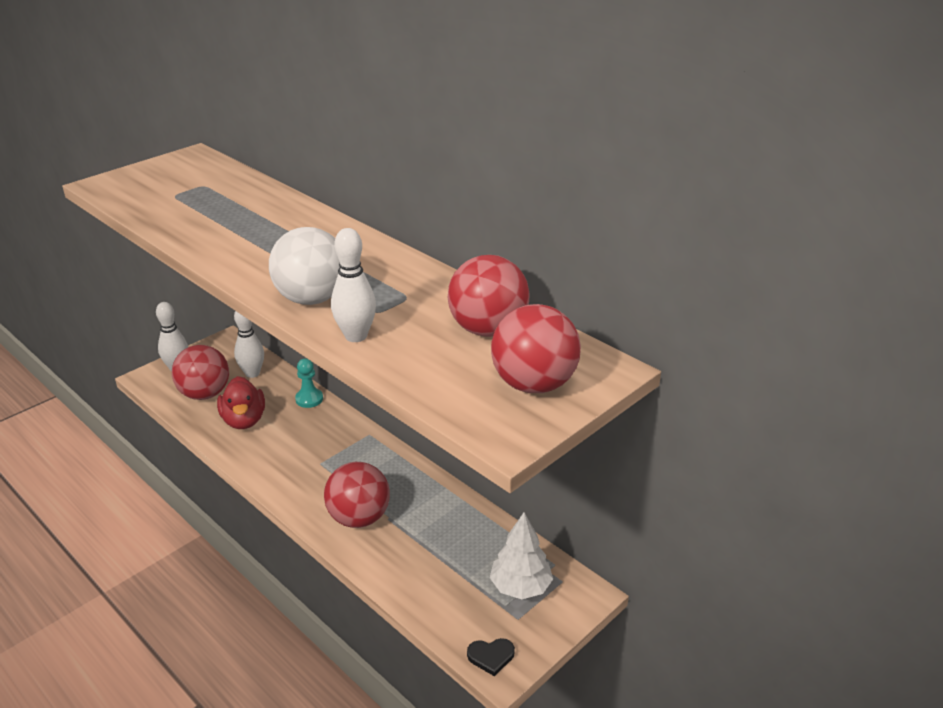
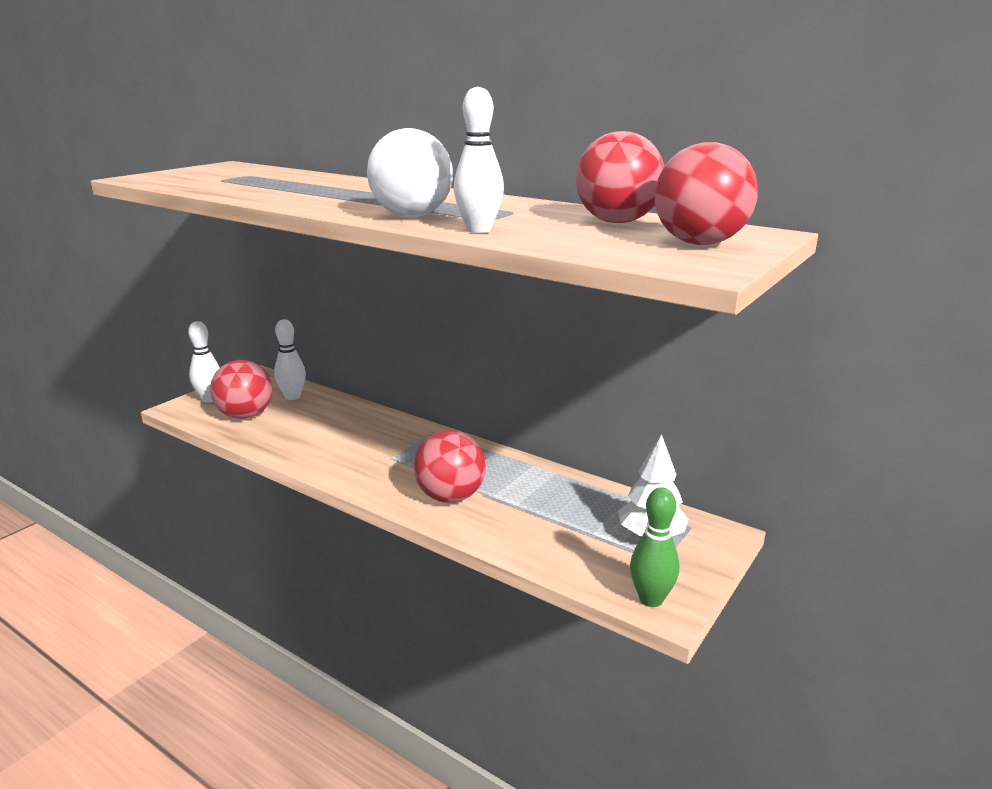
camera: 10 degrees left, 10 degrees down
red duck [217,376,265,429] -> none
turquoise pawn [295,359,323,408] -> none
black heart [467,638,515,676] -> green bowling pin [630,487,679,607]

